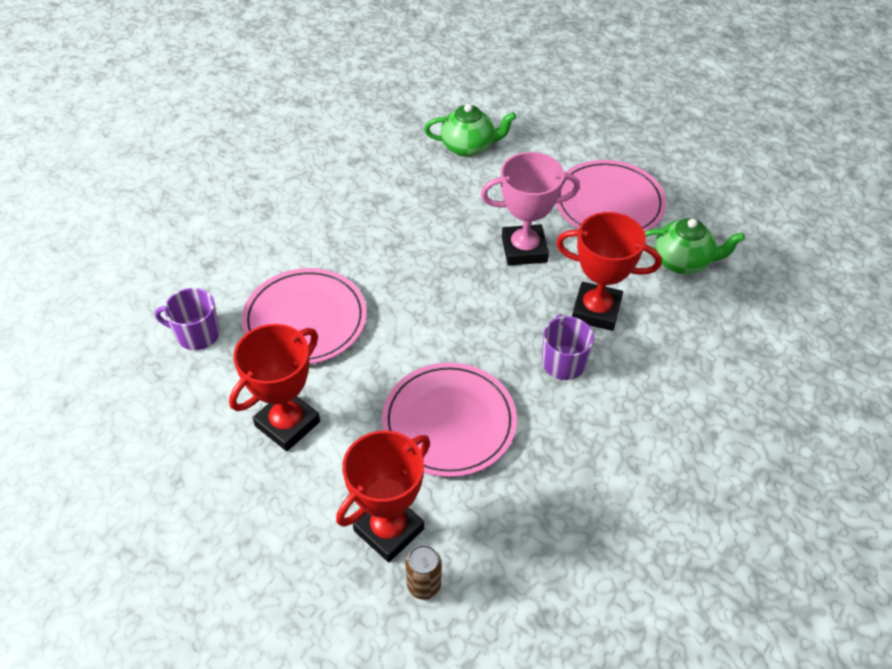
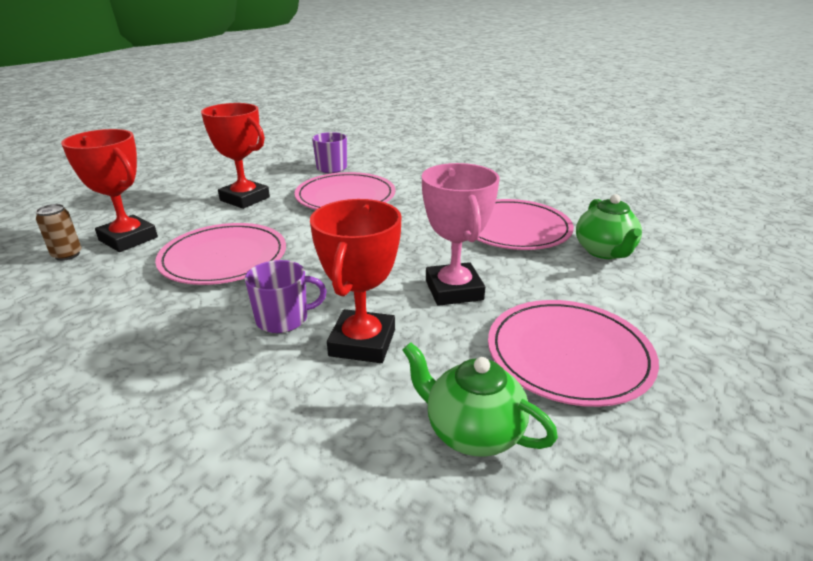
camera: 85 degrees right, 20 degrees down
green teapot [645,218,745,274] -> green teapot turned 120 degrees clockwise [402,342,558,457]
none -> pink plate [477,199,574,250]

